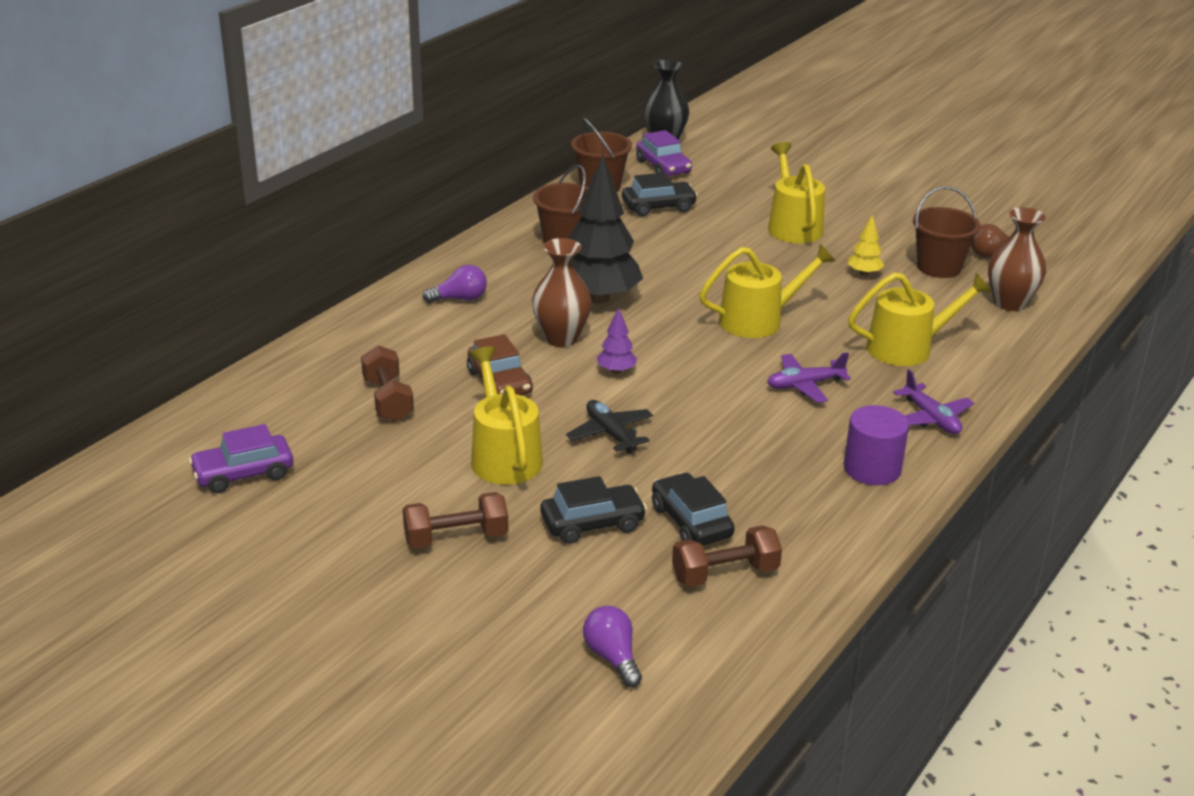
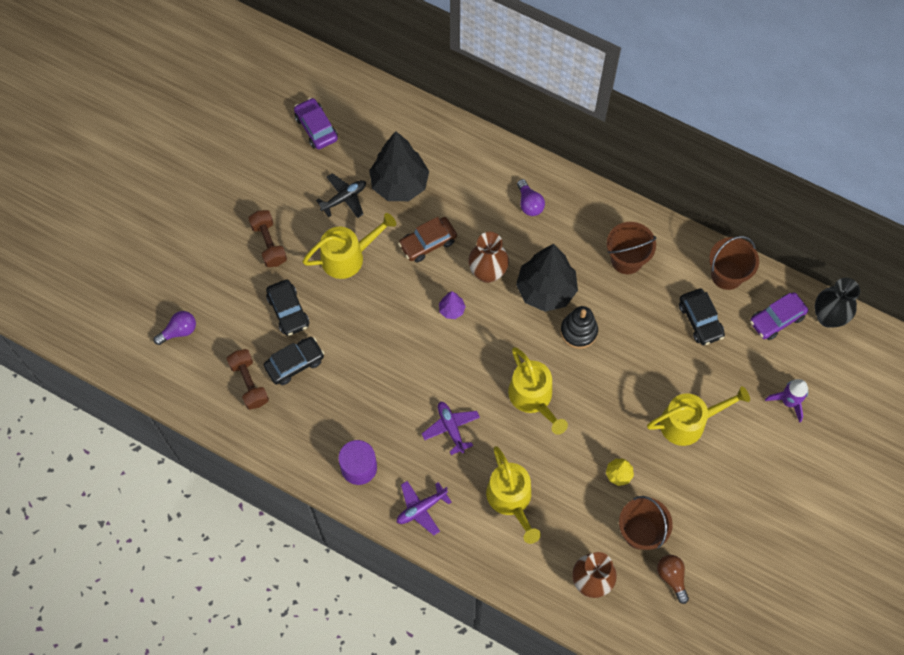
camera: 85 degrees right, 35 degrees up
brown dumbbell [361,345,414,422] -> black tree [369,131,429,201]
black plane [566,400,653,454] -> black plane moved to [316,173,366,218]
none -> black stacking toy [560,306,598,349]
none -> purple rocket [765,379,808,423]

